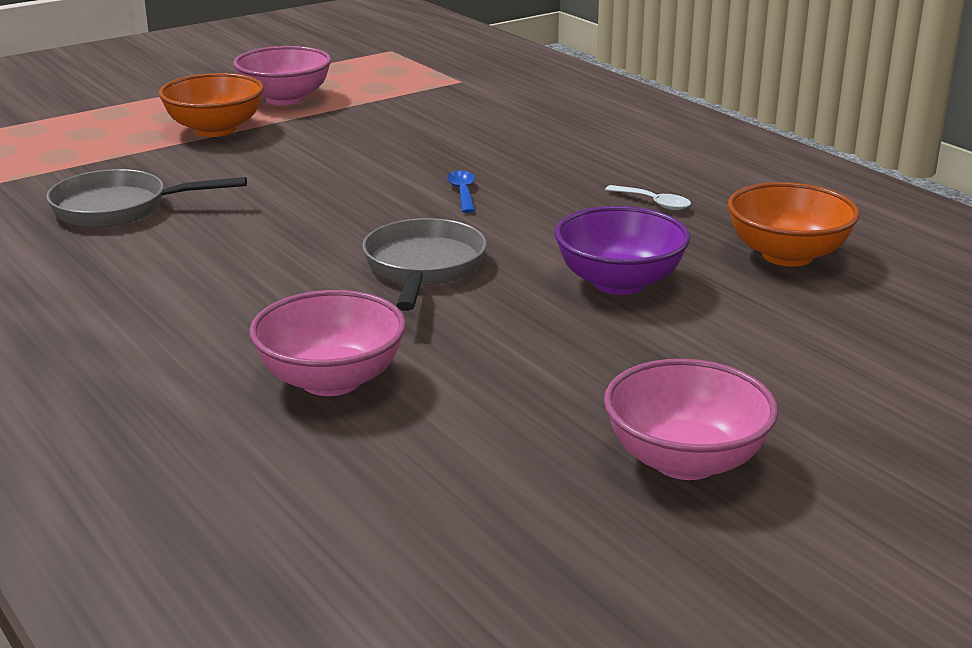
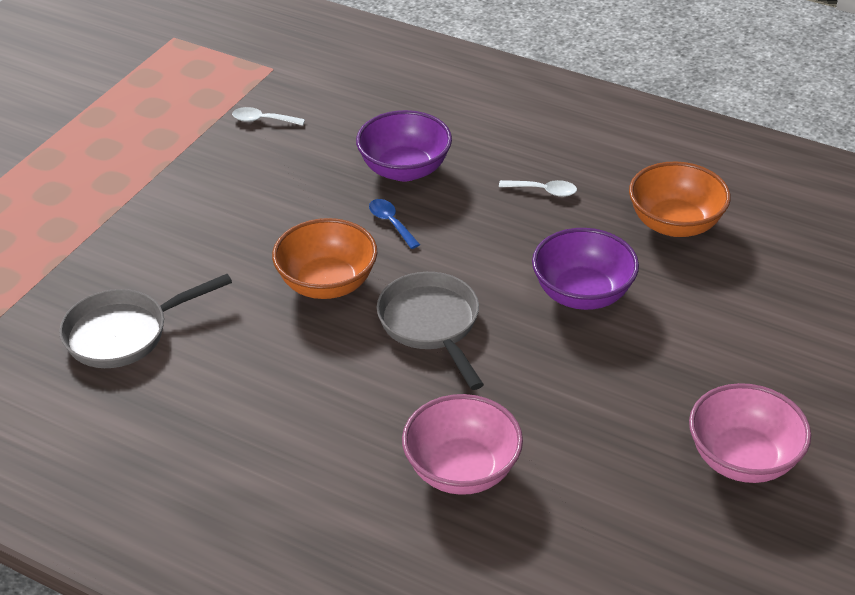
camera: 25 degrees left, 15 degrees up
orange bowl [159,73,264,137] -> orange bowl moved to [272,218,377,299]
pink bowl [233,46,331,105] -> none
none -> white spoon [232,107,305,126]
none -> purple bowl [356,110,452,181]

